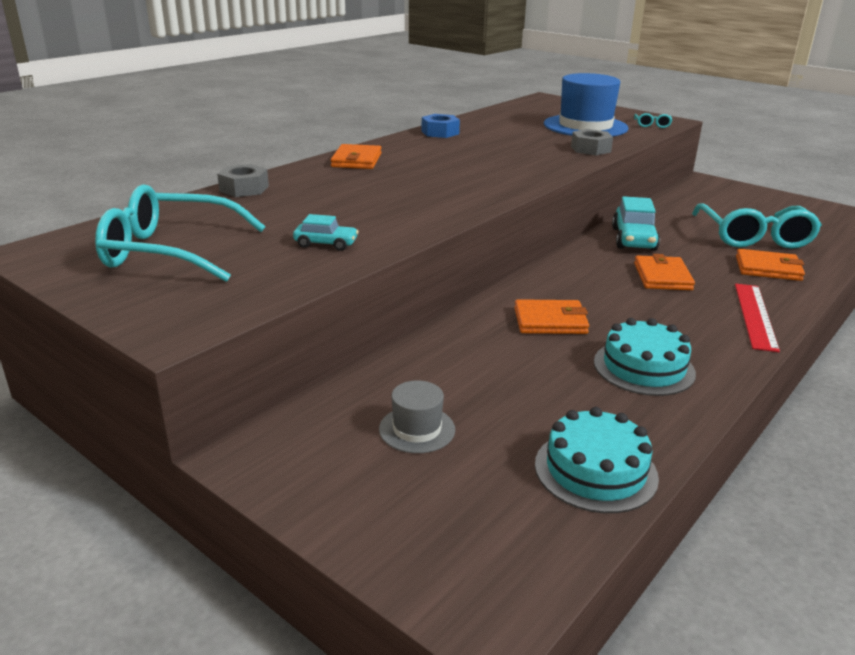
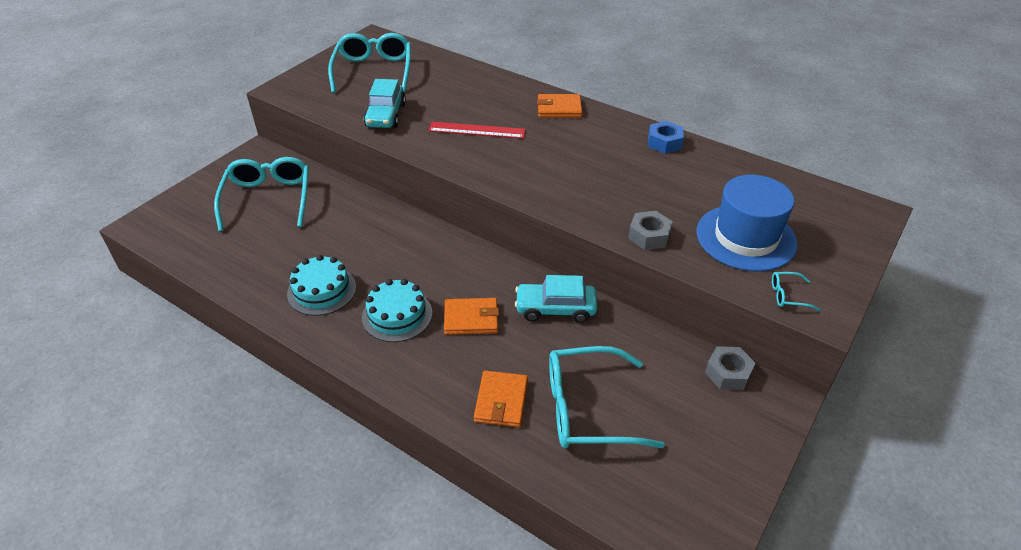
camera: 85 degrees right, 15 degrees up
grey nut [217,164,269,197] -> grey nut moved to [705,346,756,390]
turquoise car [293,214,359,251] -> turquoise car [364,79,406,128], size x1.75
grey hat [379,380,455,453] -> turquoise glasses [214,157,309,231]
orange wallet [514,299,589,334] -> none
turquoise cake [535,407,659,513] -> turquoise cake moved to [362,279,432,342]
red ruler [735,284,780,352] -> red ruler moved to [428,122,526,139]

